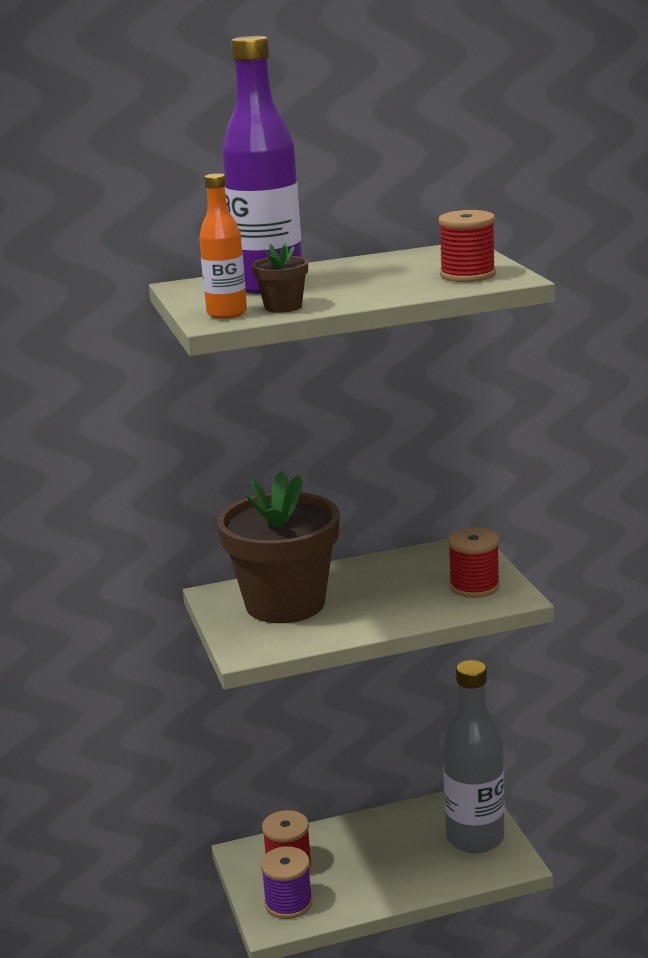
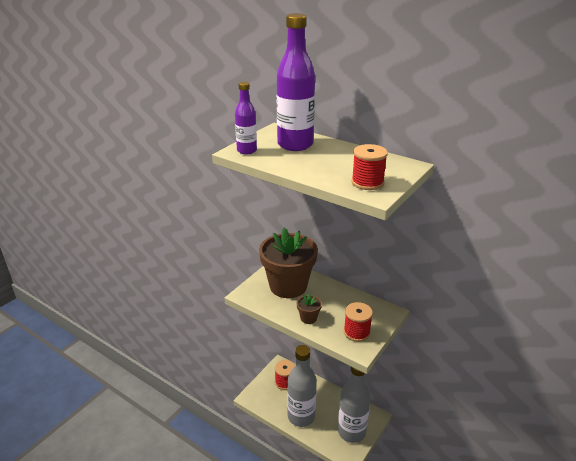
camera: 50 degrees right, 10 degrees up
orange bottle [199,173,247,319] -> purple bottle [235,82,257,154]
brown flower pot [252,243,308,313] -> brown flower pot moved to [297,294,322,324]
purple spool [261,846,313,919] -> none
none -> grey bottle [287,345,317,427]

